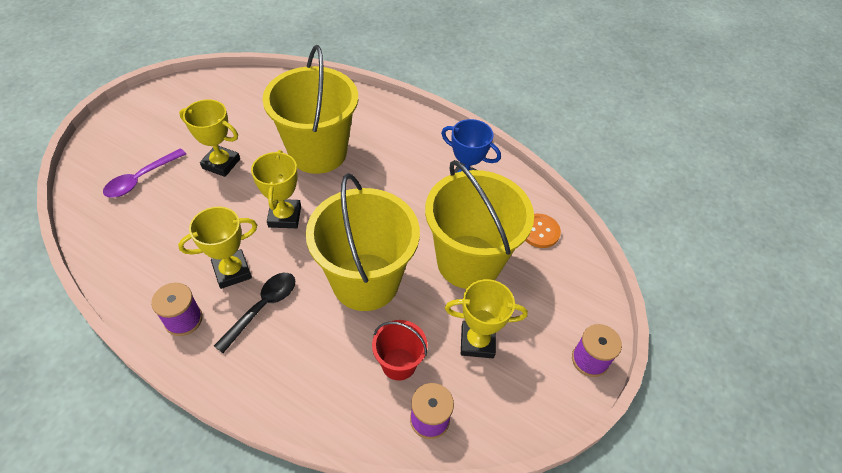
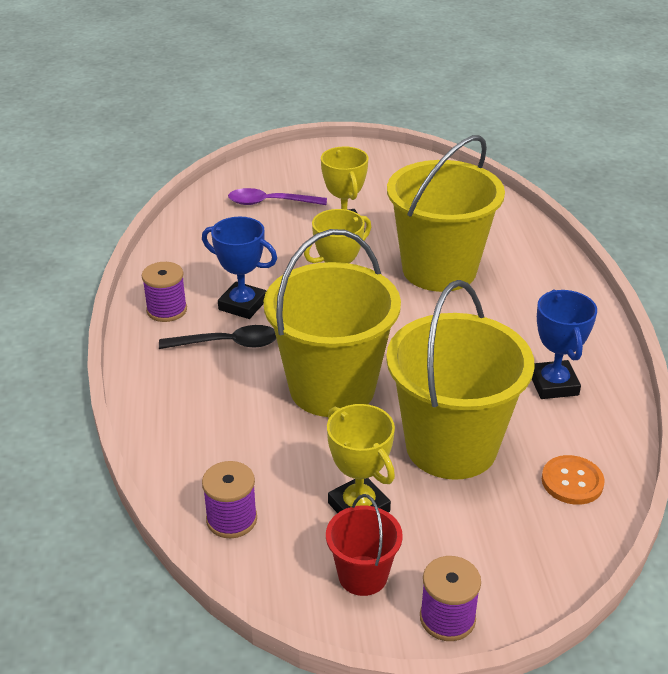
camera: 55 degrees right, 15 degrees down
yellow trophy [178,207,257,289] -> blue trophy [202,217,277,319]
red bucket [372,320,428,381] -> red bucket moved to [326,494,403,596]

